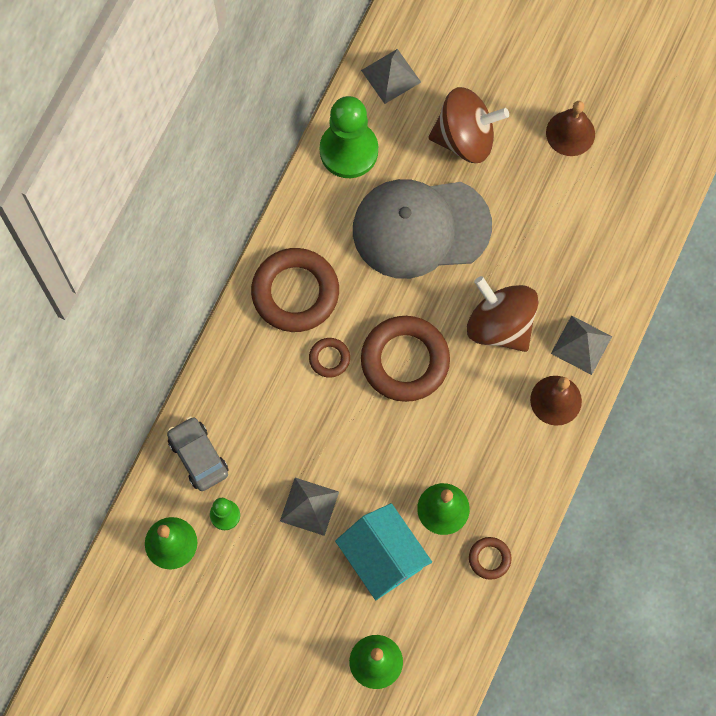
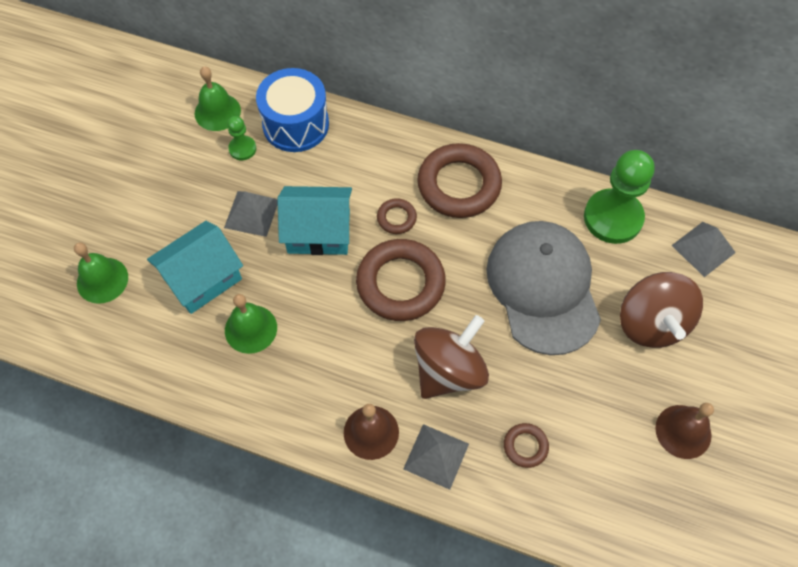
camera: 85 degrees right, 10 degrees down
grey car [167,416,228,491] -> blue drum [256,68,329,152]
brown ring [469,537,512,580] -> brown ring moved to [504,423,549,468]
none -> turquoise house [277,186,352,255]

